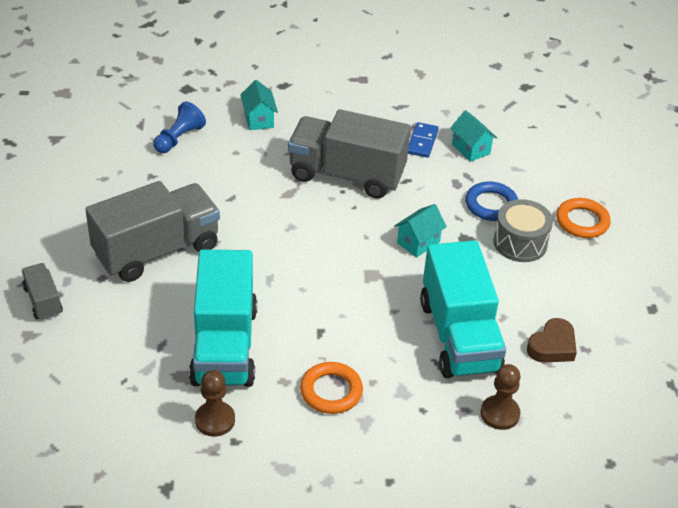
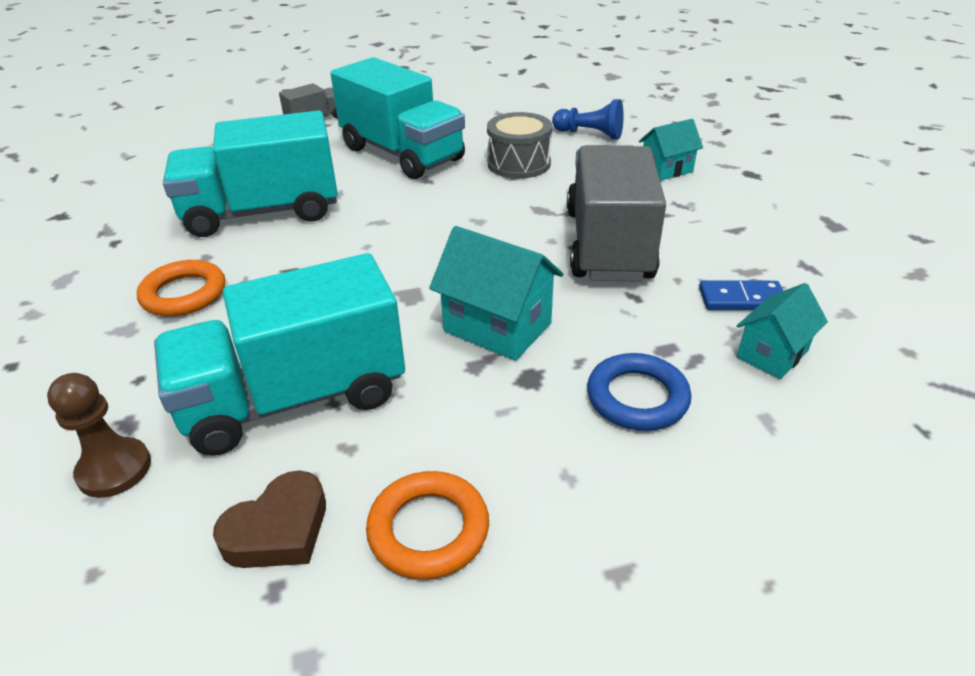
camera: 80 degrees right, 5 degrees down
grey truck [85,181,220,282] -> turquoise truck [331,57,465,179]
brown pawn [195,370,235,437] -> none
turquoise house [395,204,447,257] -> turquoise house [429,226,563,361], size x1.54
grey drum [493,199,553,262] -> grey drum moved to [487,112,552,179]
brown heart [527,318,577,363] -> brown heart turned 75 degrees counterclockwise [213,470,326,568]
orange ring [556,198,611,238] -> orange ring moved to [366,471,489,580]

